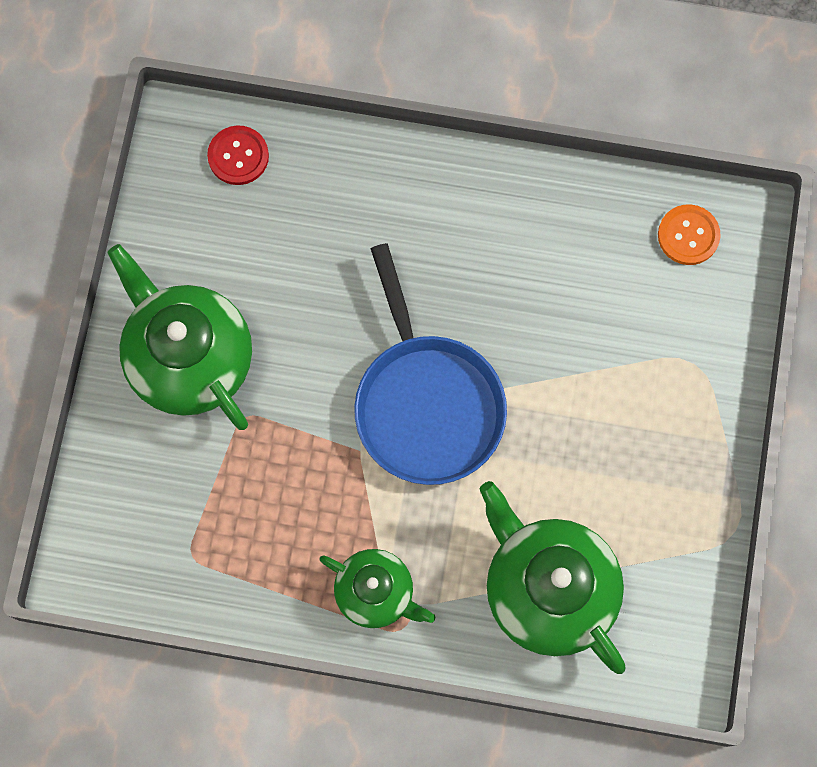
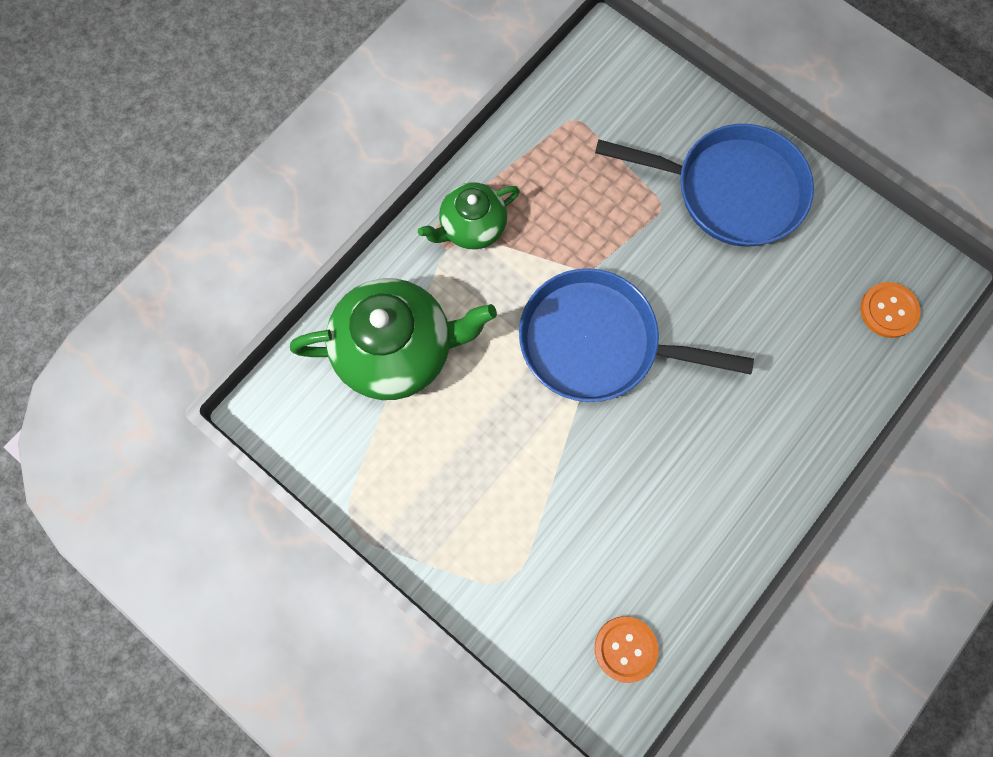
camera: 120 degrees right, 0 degrees up
green teapot [108,244,252,430] -> blue pan [595,124,814,247]
red button [207,126,269,185] -> orange button [860,282,920,338]

